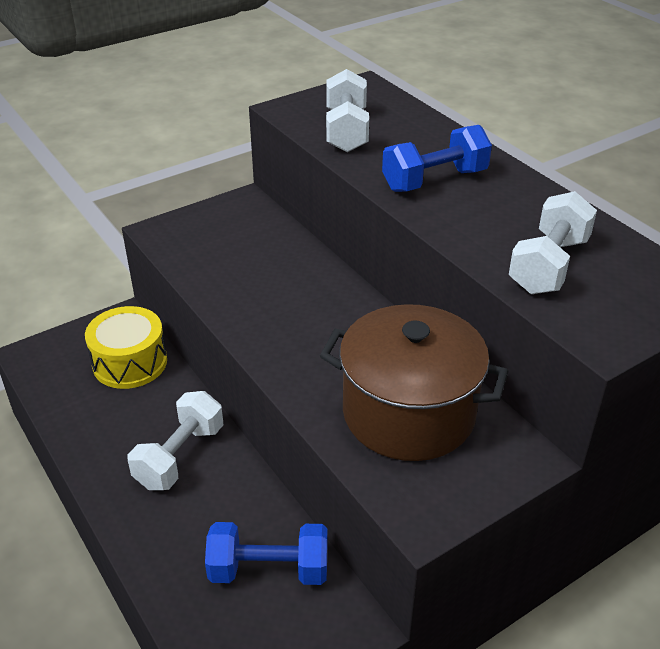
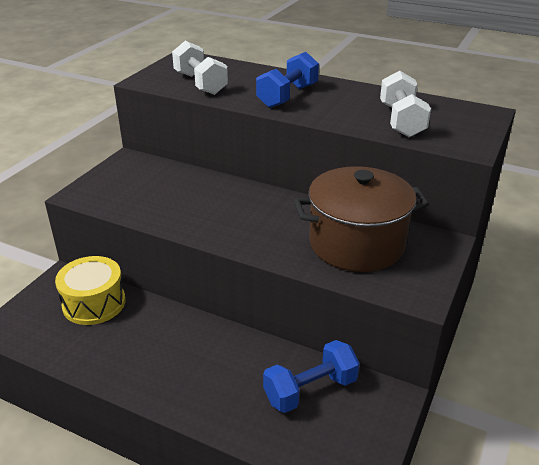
camera: 30 degrees left, 5 degrees down
white dumbbell [127,391,223,490] -> none

